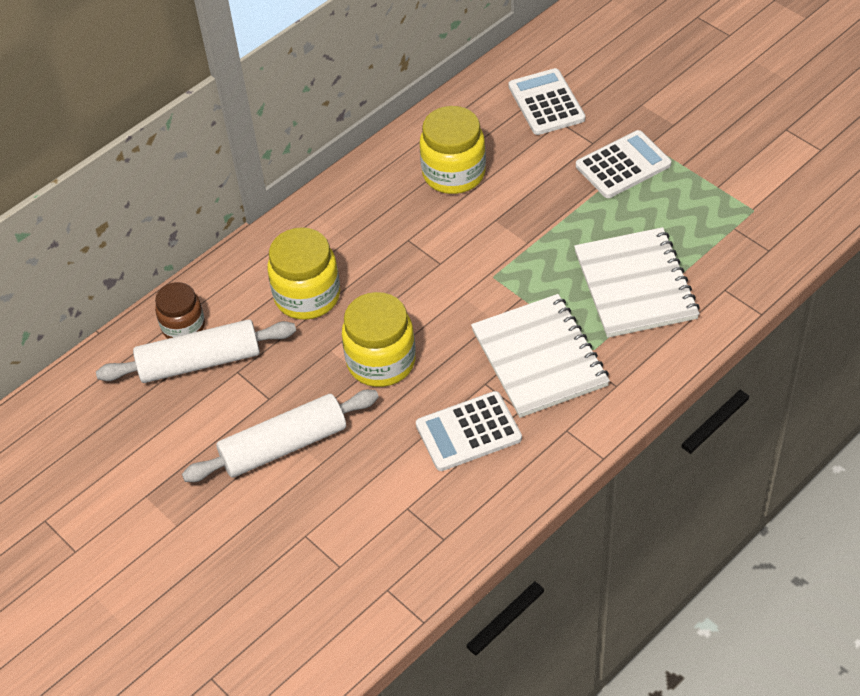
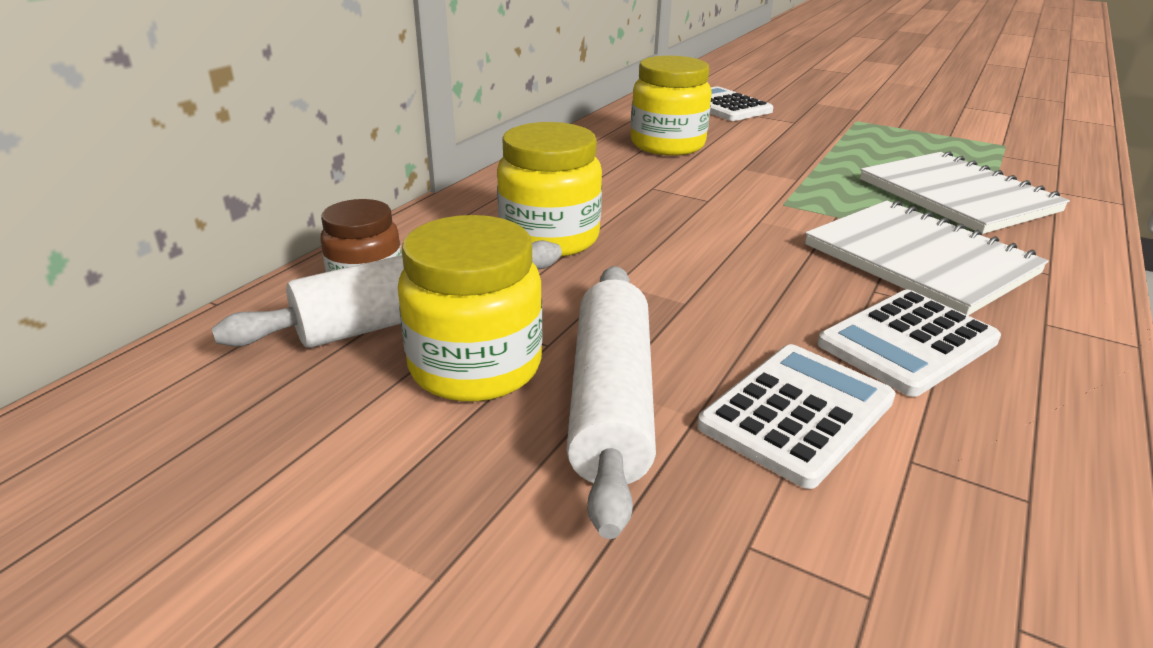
camera: 20 degrees left, 20 degrees down
white rolling pin [182,390,379,482] -> white rolling pin turned 45 degrees counterclockwise [566,266,656,539]
yellow jar [342,292,416,387] -> yellow jar moved to [398,215,543,402]
white calculator [576,130,671,198] -> white calculator moved to [697,344,896,489]

